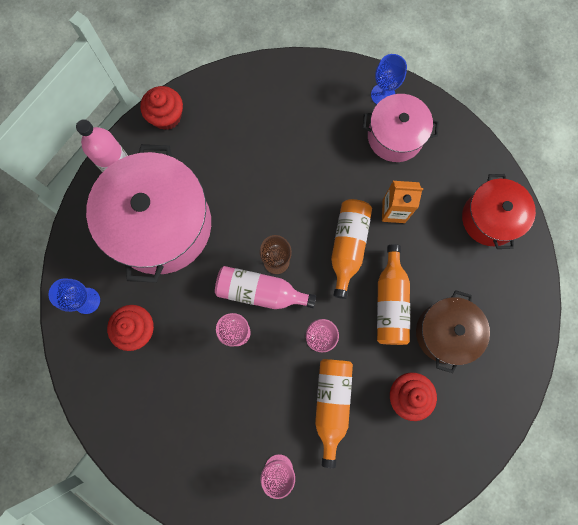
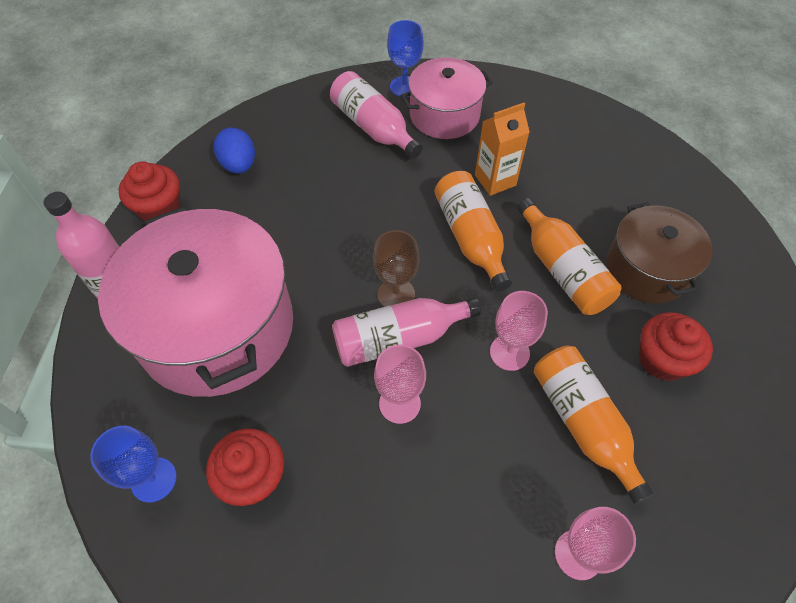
camera: 30 degrees left, 20 degrees down
red pot [462,174,536,249] -> none
none -> blue egg [213,127,255,174]
none -> pink bottle [330,71,423,158]

